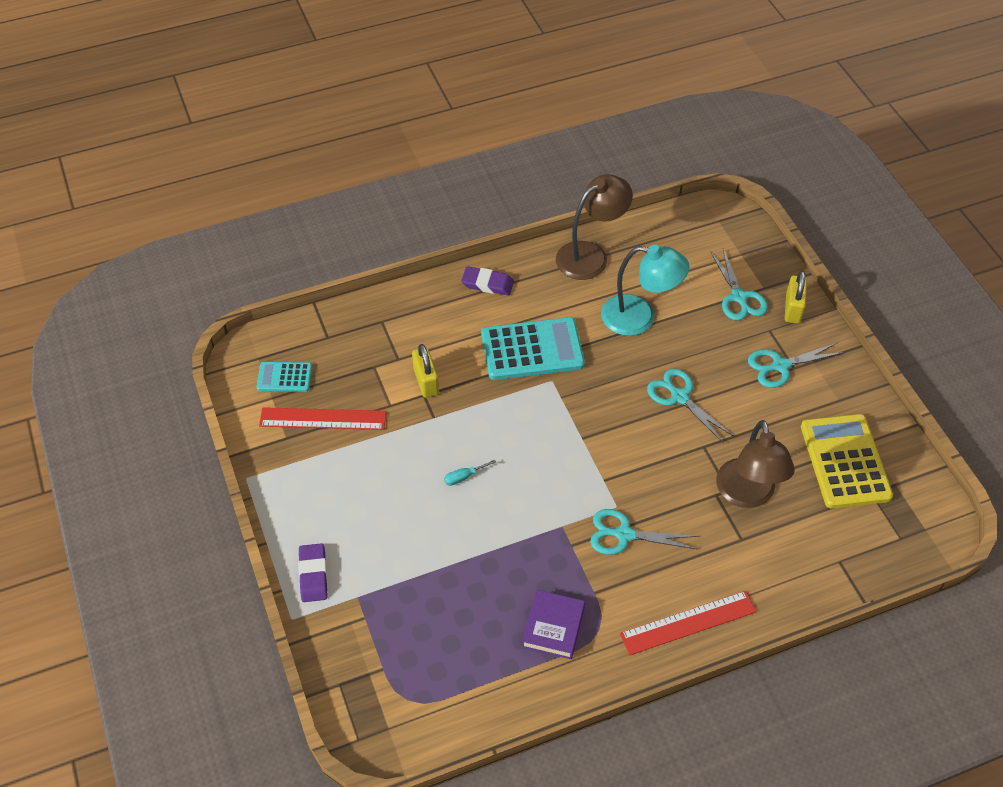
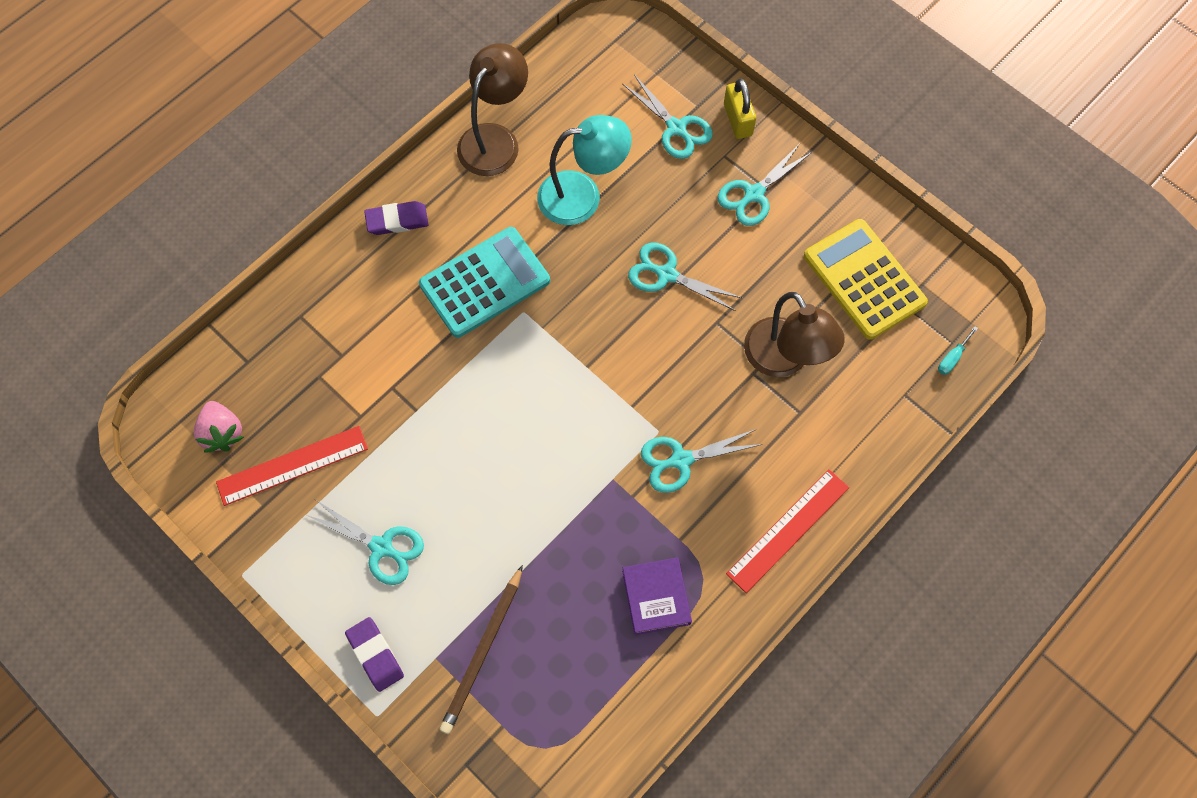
camera: 25 degrees left, 15 degrees up
turquoise calculator [257,362,312,392] -> pink strawberry [193,401,244,452]
yellow padlock [412,344,439,398] -> none
turquoise screwdriver [444,460,496,486] -> turquoise screwdriver moved to [938,326,978,375]
none -> turquoise scissors [306,500,424,585]
none -> brown pencil [439,565,523,734]

